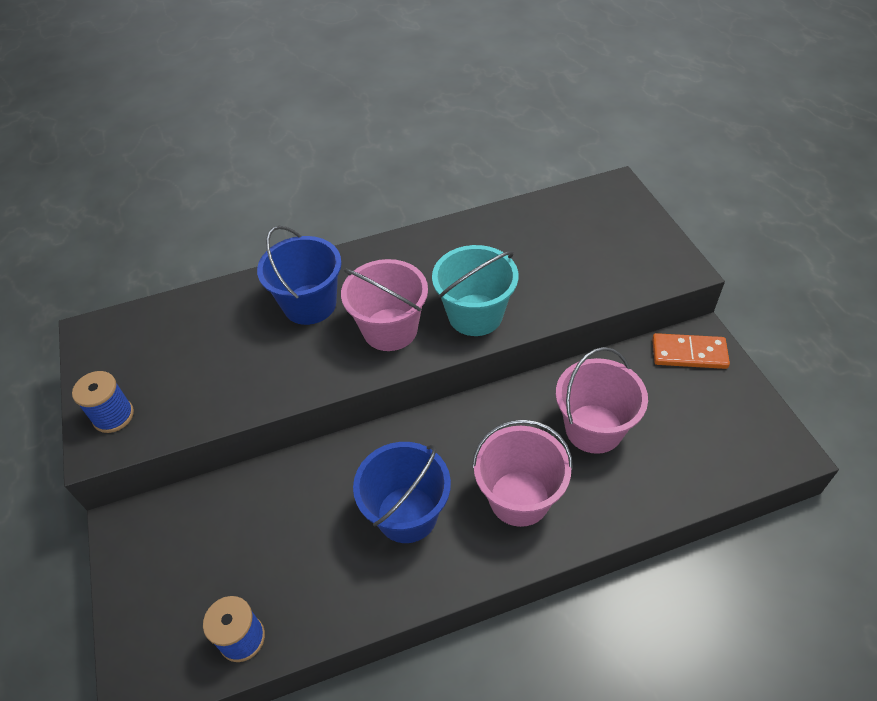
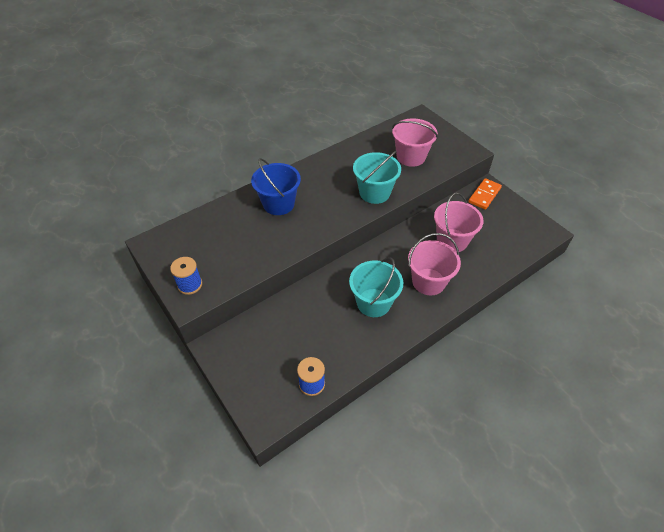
camera: 20 degrees left, 0 degrees up
pink bucket [341,259,428,351] -> pink bucket moved to [392,118,438,167]
blue bucket [353,442,451,543] -> turquoise bucket [349,257,403,317]
orange domino [652,333,730,369] -> orange domino turned 45 degrees counterclockwise [468,178,502,210]

